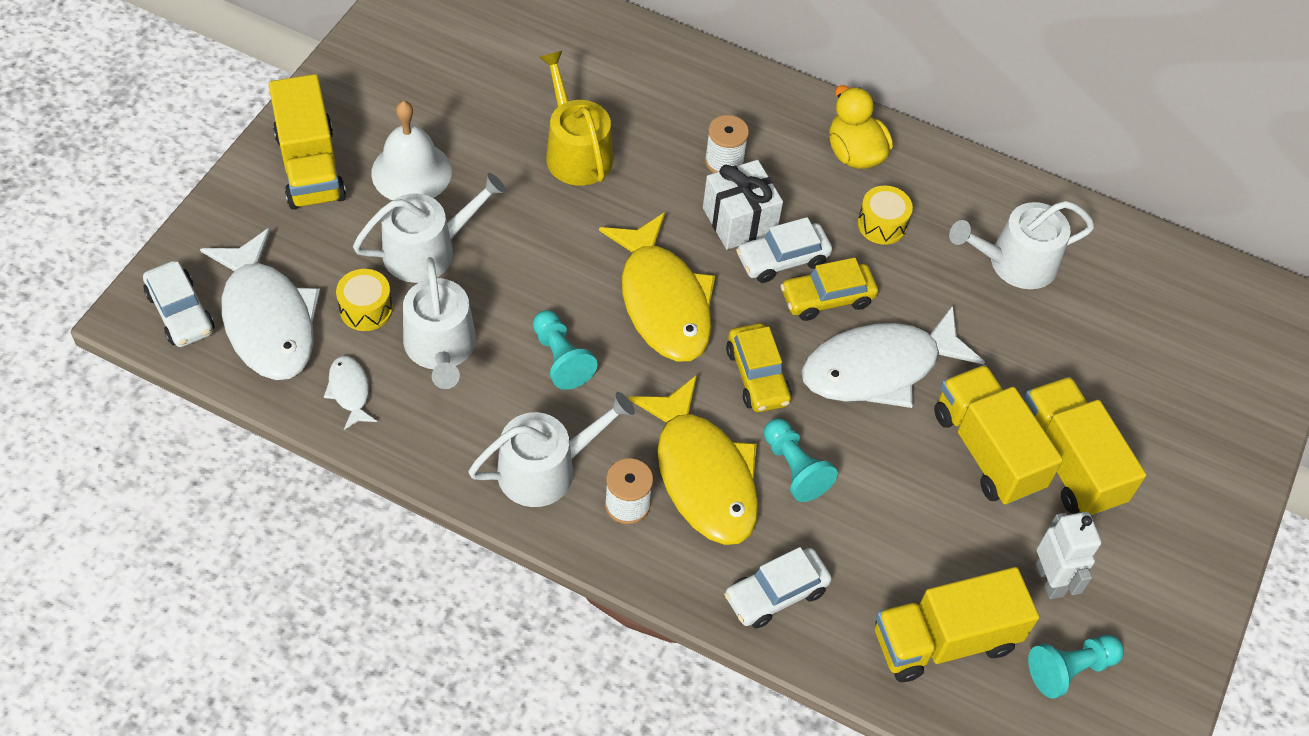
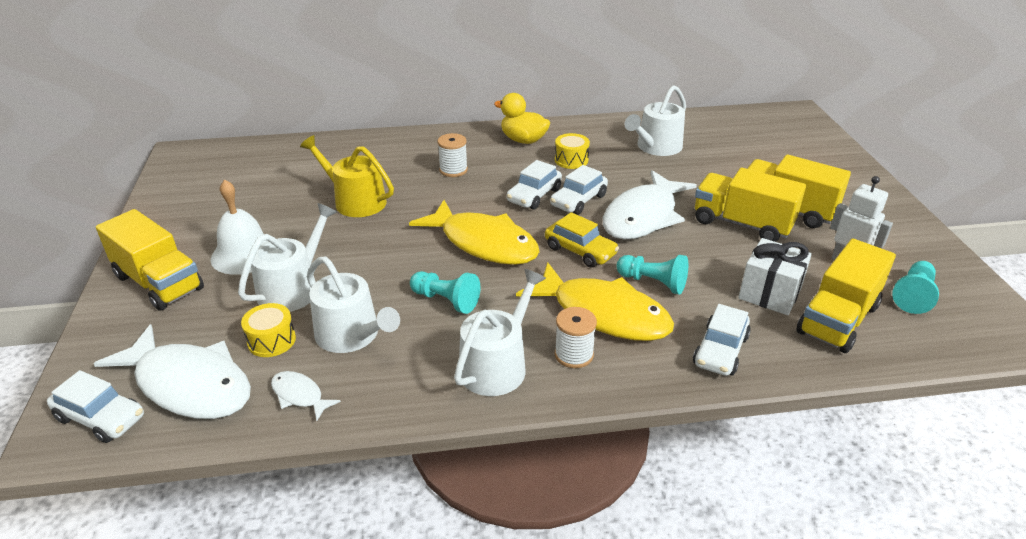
camera: 30 degrees left, 20 degrees down
white gift [703,160,783,250] -> white gift moved to [738,238,812,315]
yellow car [780,258,878,321] -> white car [550,165,608,215]

